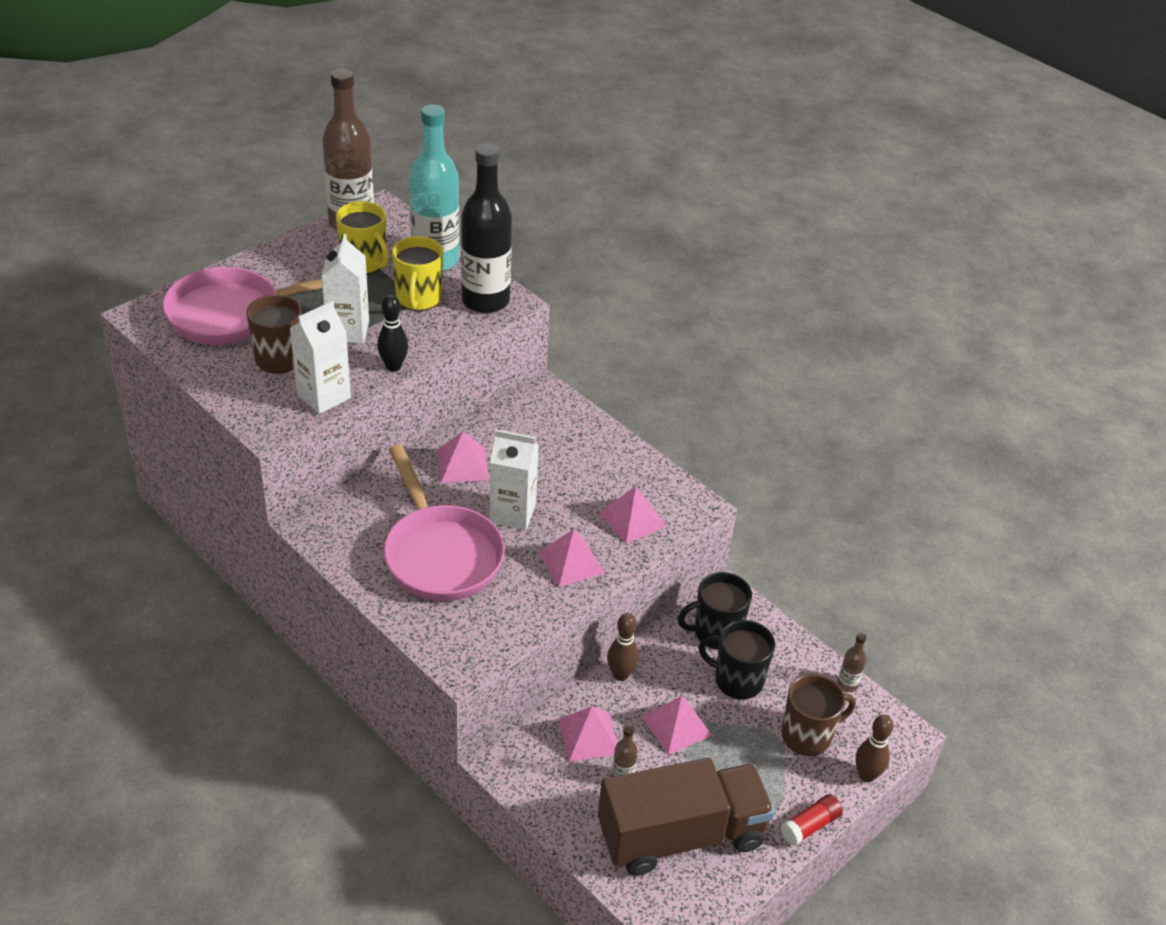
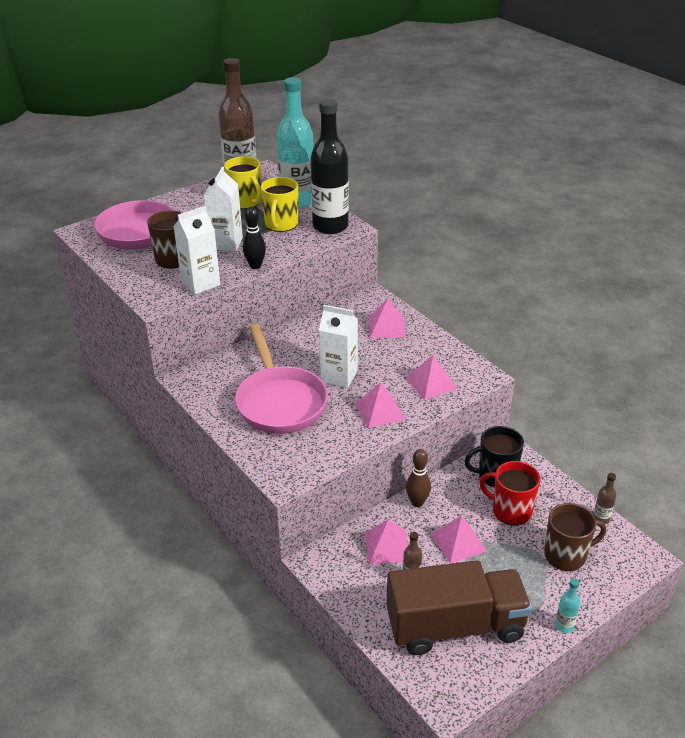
camera: 10 degrees right, 5 degrees down
pink pyramid [438,431,489,483] -> pink pyramid moved to [369,299,406,338]
black mug [699,620,775,700] -> red mug [479,461,540,526]
red glue stick [781,794,843,846] -> turquoise bottle [555,579,580,633]
brown bowling pin [855,715,893,782] -> none

